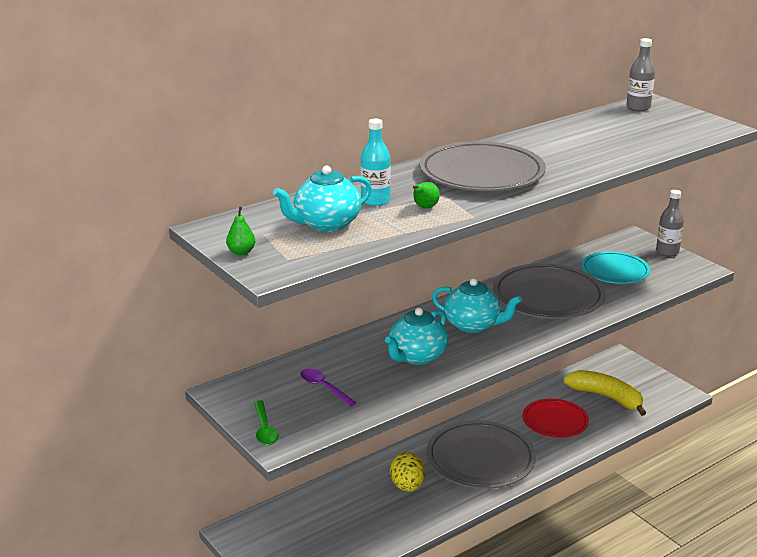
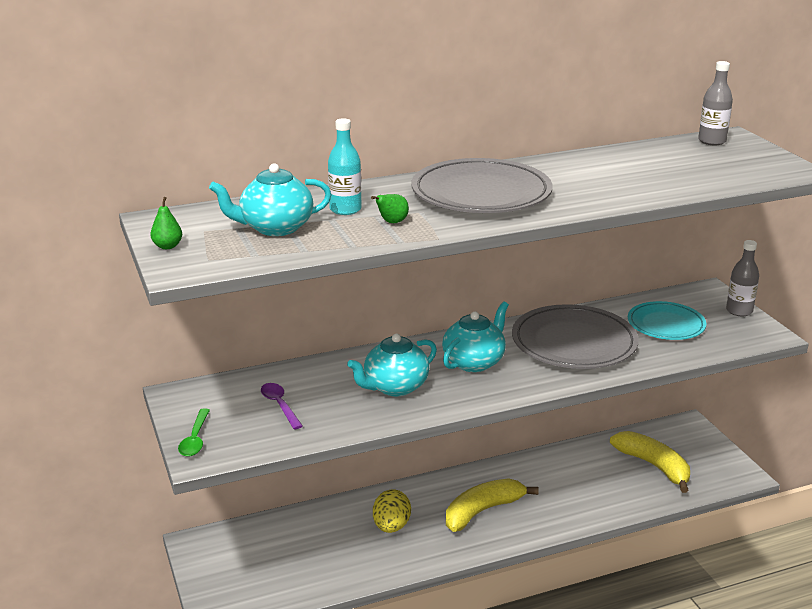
camera: 15 degrees right, 0 degrees up
grey plate [426,420,536,489] -> yellow banana [446,478,539,532]
turquoise teapot [432,278,522,333] -> turquoise teapot turned 90 degrees counterclockwise [442,302,509,372]
red plate [522,399,589,438] -> none

